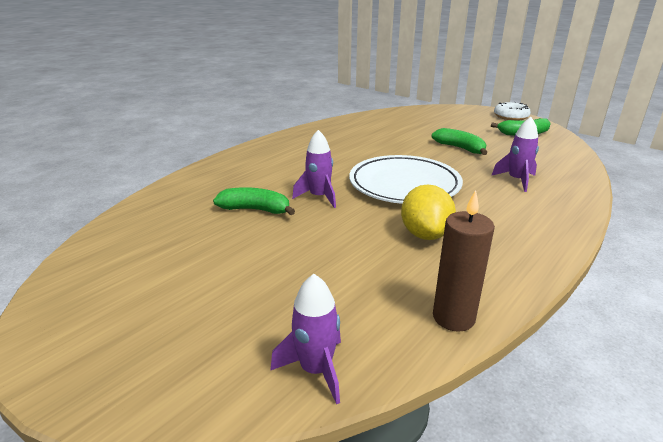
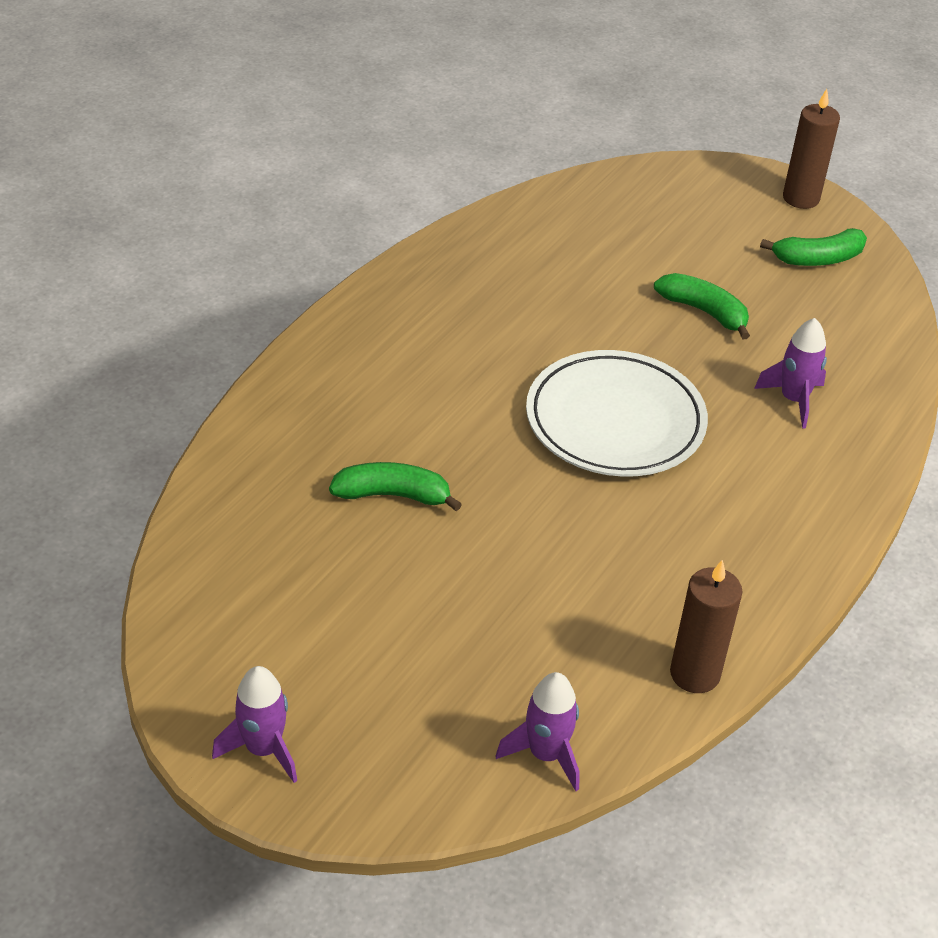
camera: 10 degrees left, 15 degrees up
purple rocket [292,130,336,208] -> purple rocket moved to [212,666,297,783]
yellow lemon [401,185,456,240] -> none
white donut [494,102,531,121] -> brown candle [783,89,840,209]

